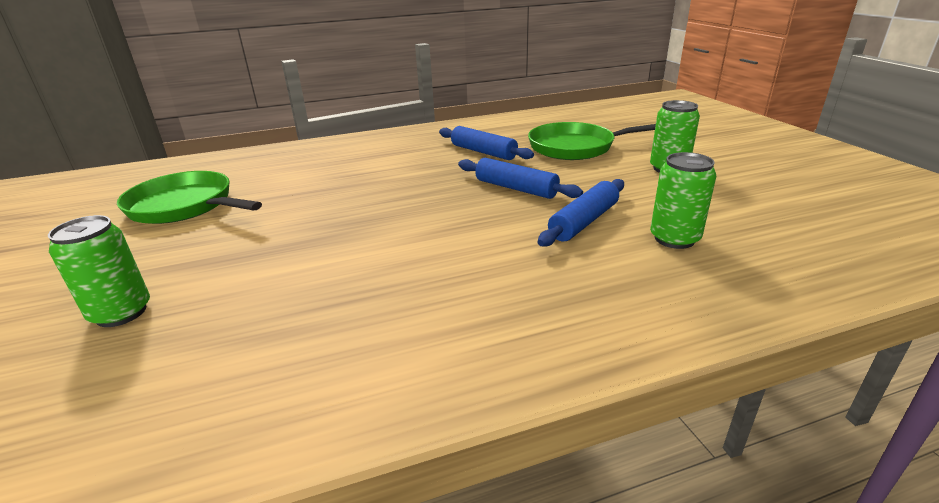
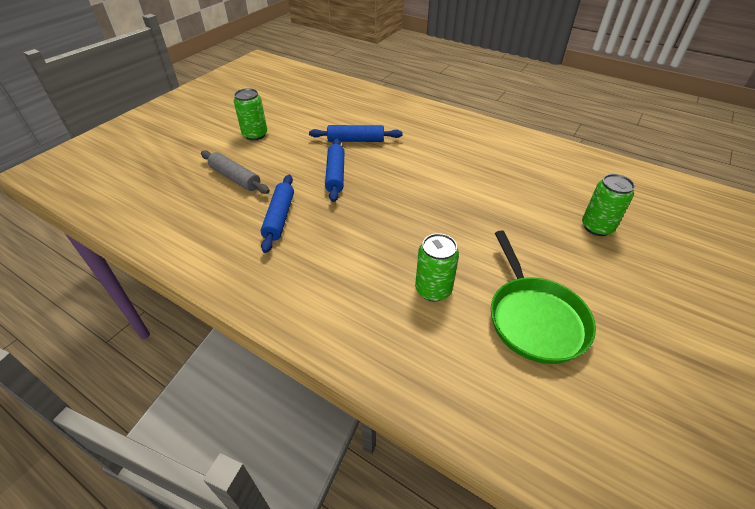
camera: 130 degrees left, 15 degrees up
green pan [528,122,656,160] -> grey rolling pin [201,150,270,194]
green can [650,152,716,249] -> green can moved to [415,233,459,302]

